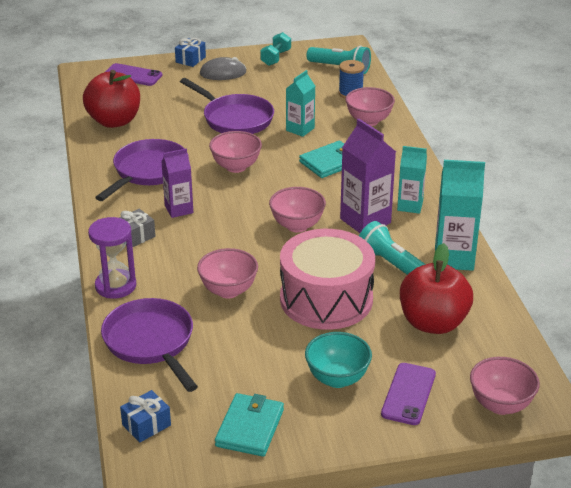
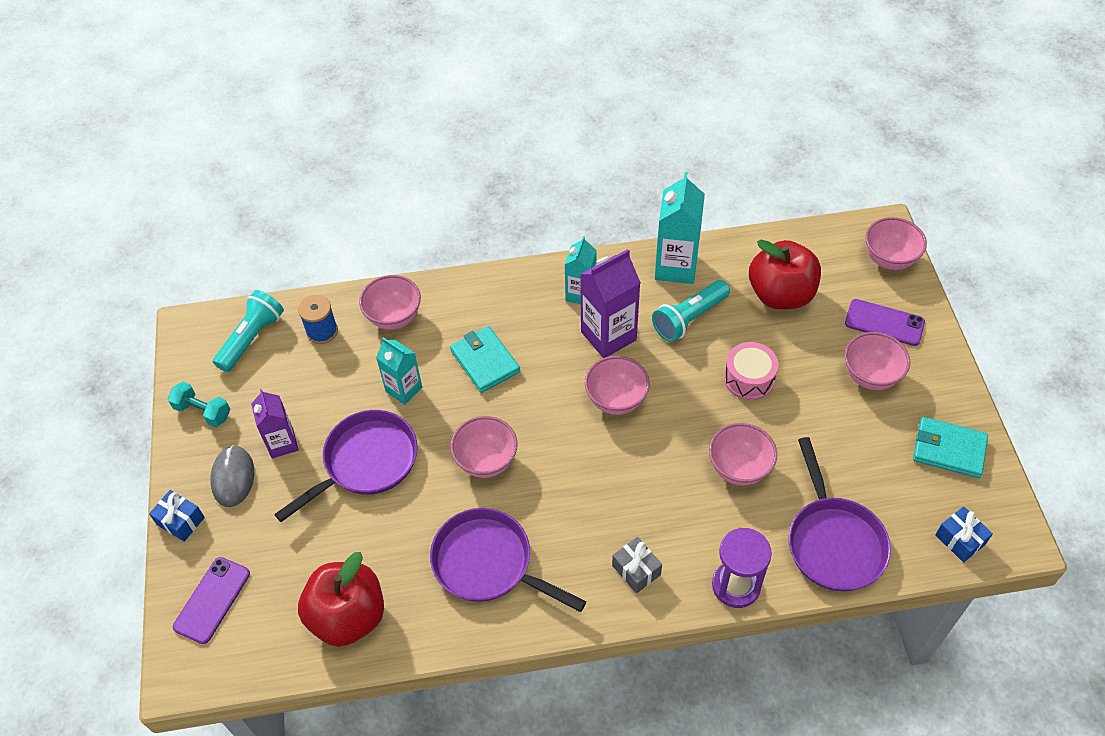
camera: 85 degrees left, 20 degrees up
purple pan [101,298,198,392] -> purple pan turned 75 degrees counterclockwise [788,437,891,592]
purple carton [161,148,193,218] -> purple carton moved to [251,389,299,458]
pink drum [280,229,375,330] -> pink drum [724,342,778,400], size x0.52
turquoise bowl [305,332,372,388] -> pink bowl [844,332,910,390]

